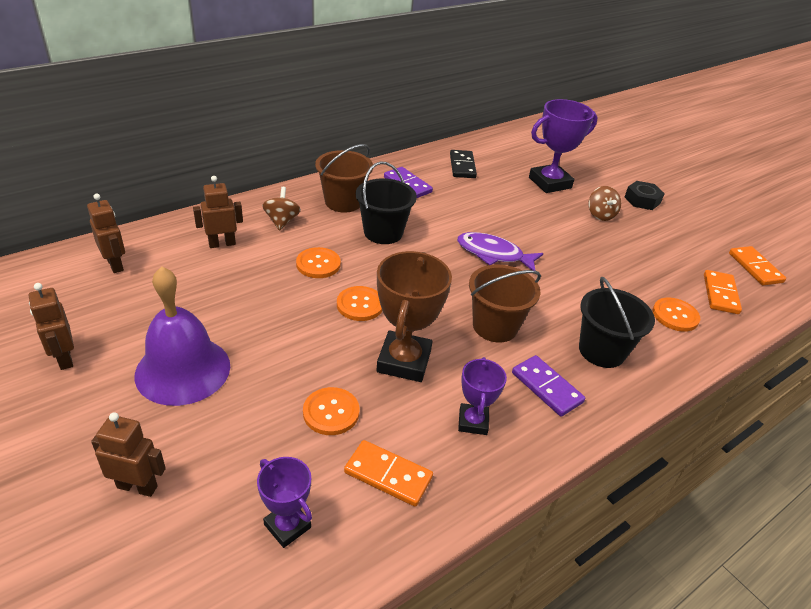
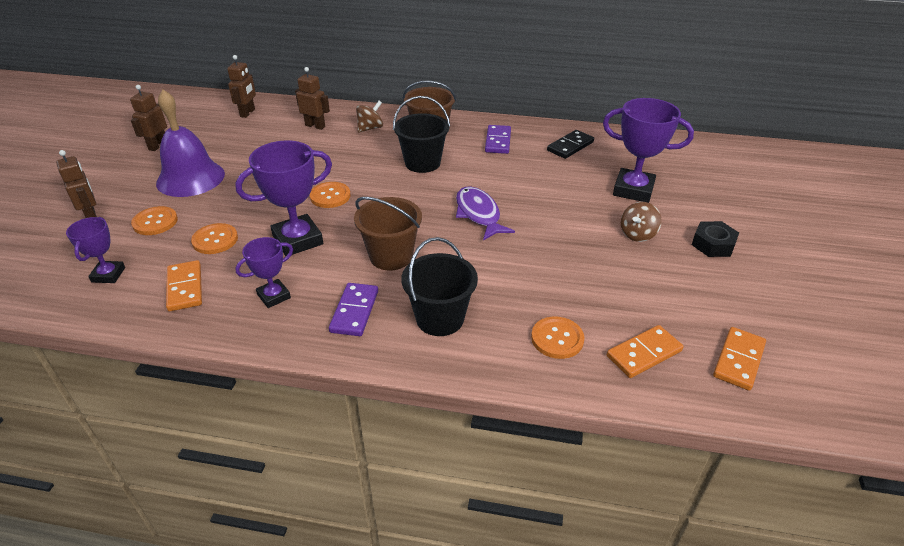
camera: 50 degrees right, 0 degrees up
orange button [296,247,341,278] -> orange button moved to [131,206,178,235]
brown trophy [376,251,452,382] -> purple trophy [235,140,332,256]

